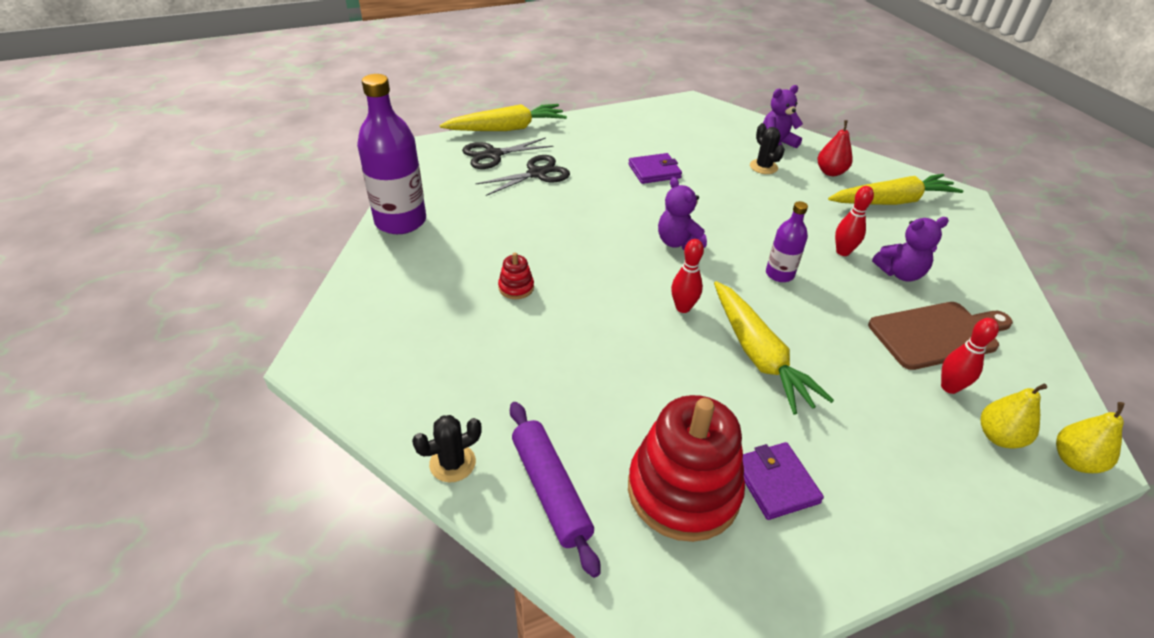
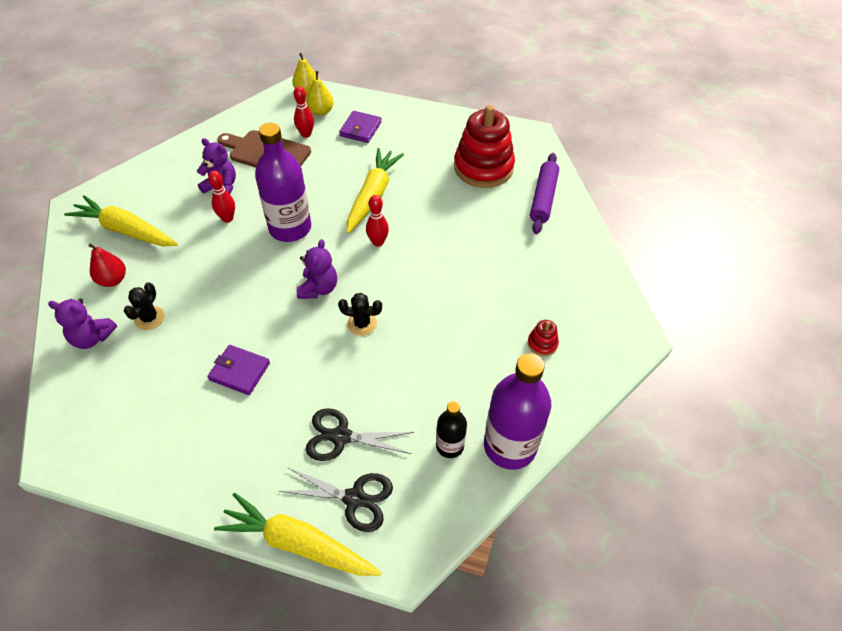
camera: 140 degrees left, 10 degrees up
black cactus [412,415,482,483] -> black cactus moved to [338,293,382,336]
red stacking toy [498,253,534,299] -> red stacking toy moved to [528,320,559,356]
purple wallet [743,442,824,520] -> purple wallet moved to [339,111,382,143]
purple bottle [766,201,808,282] -> purple bottle [255,123,311,242], size x1.89
none -> black bottle [436,401,467,458]

